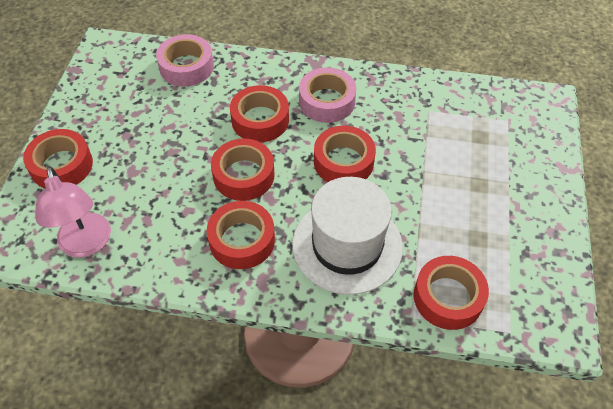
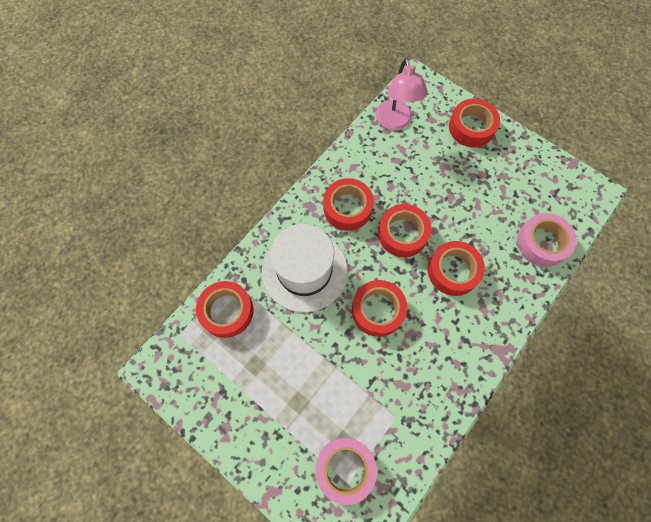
camera: 120 degrees right, 15 degrees up
pink lamp [36,166,111,257] -> pink lamp turned 105 degrees counterclockwise [376,58,428,130]
pink tape [299,67,356,123] -> pink tape moved to [316,437,377,505]

